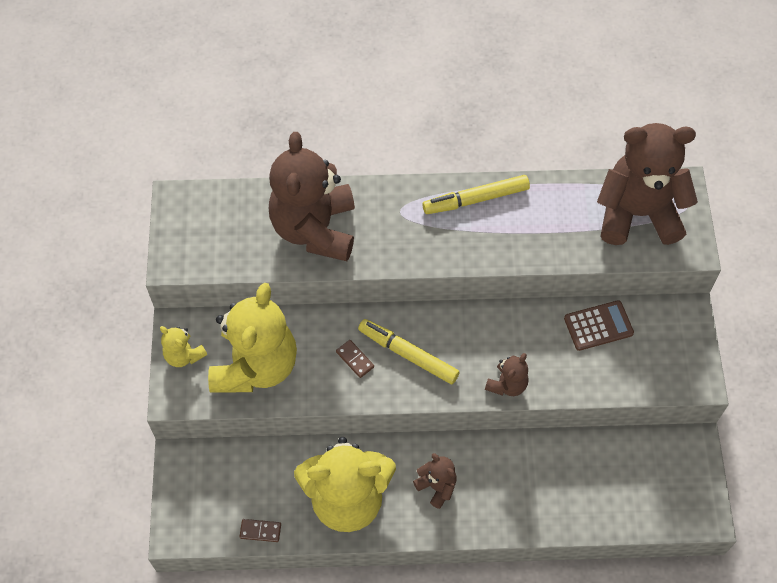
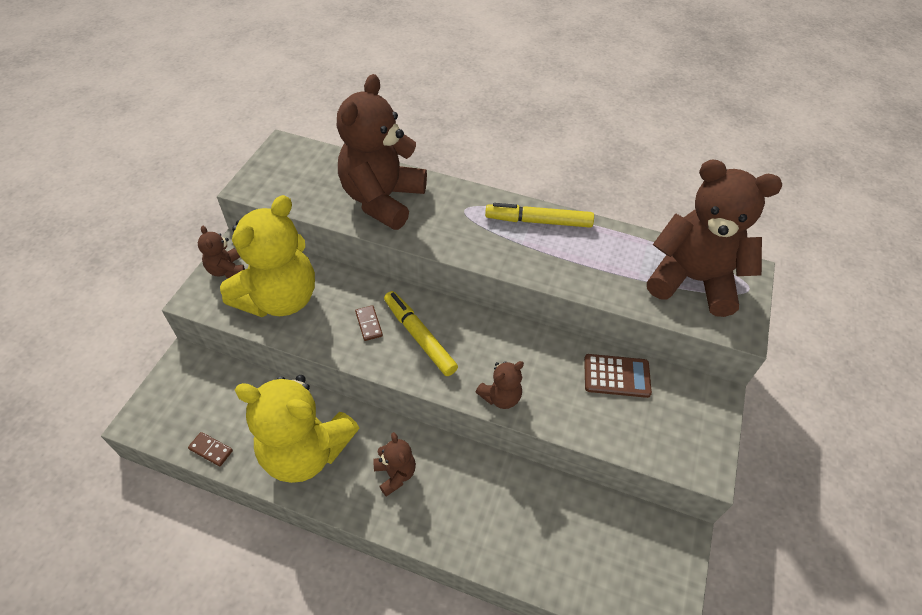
camera: 20 degrees right, 10 degrees down
yellow teddy bear [160,326,207,367] -> brown teddy bear [198,226,245,278]

